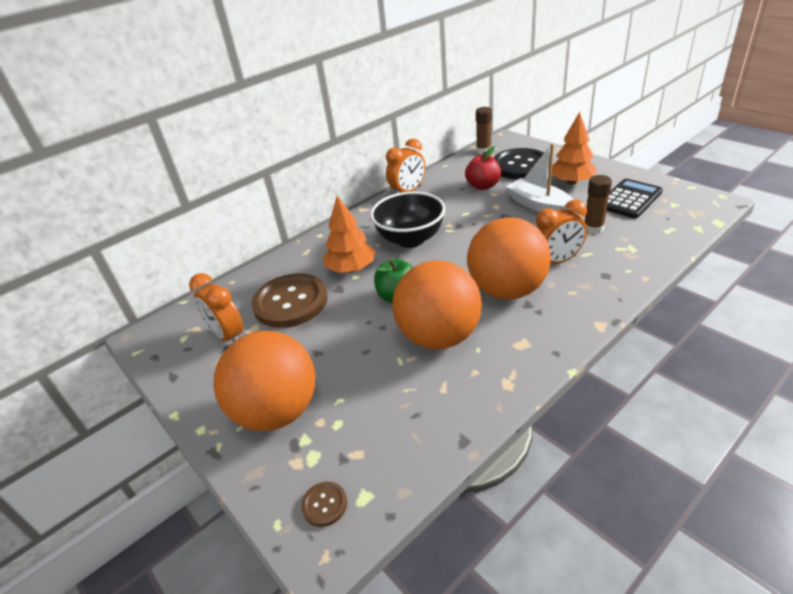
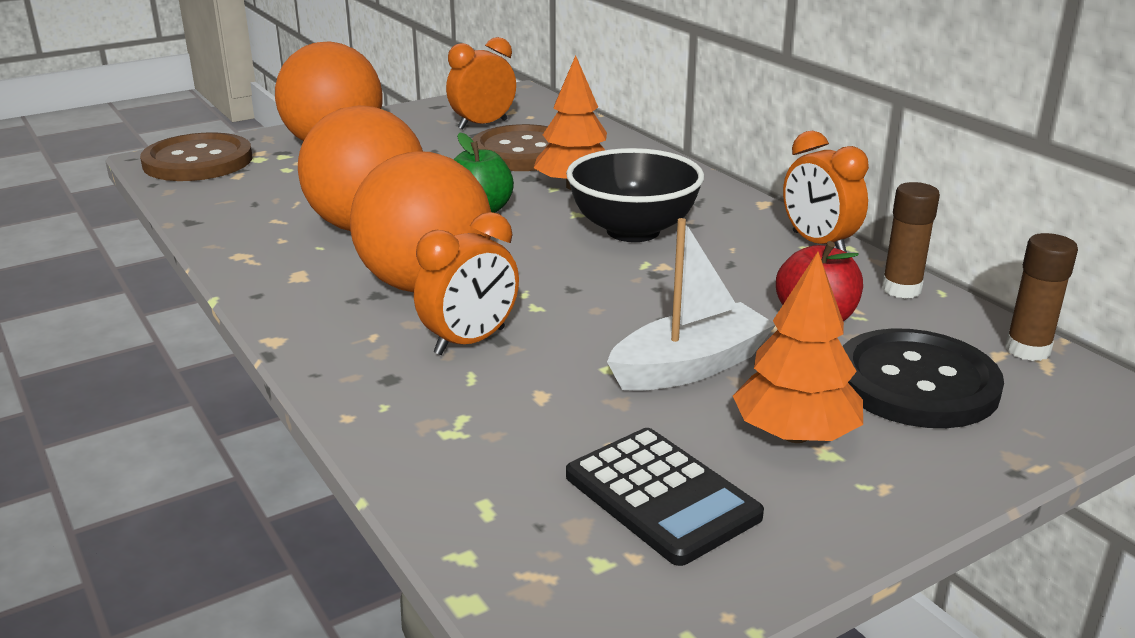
camera: 95 degrees right, 10 degrees down
brown button [301,482,347,527] -> brown button [140,132,252,181], size x2.41
orange clock [536,199,587,264] -> orange clock turned 120 degrees counterclockwise [414,212,519,355]
brown glue stick [585,175,612,234] -> brown glue stick moved to [882,182,940,298]

